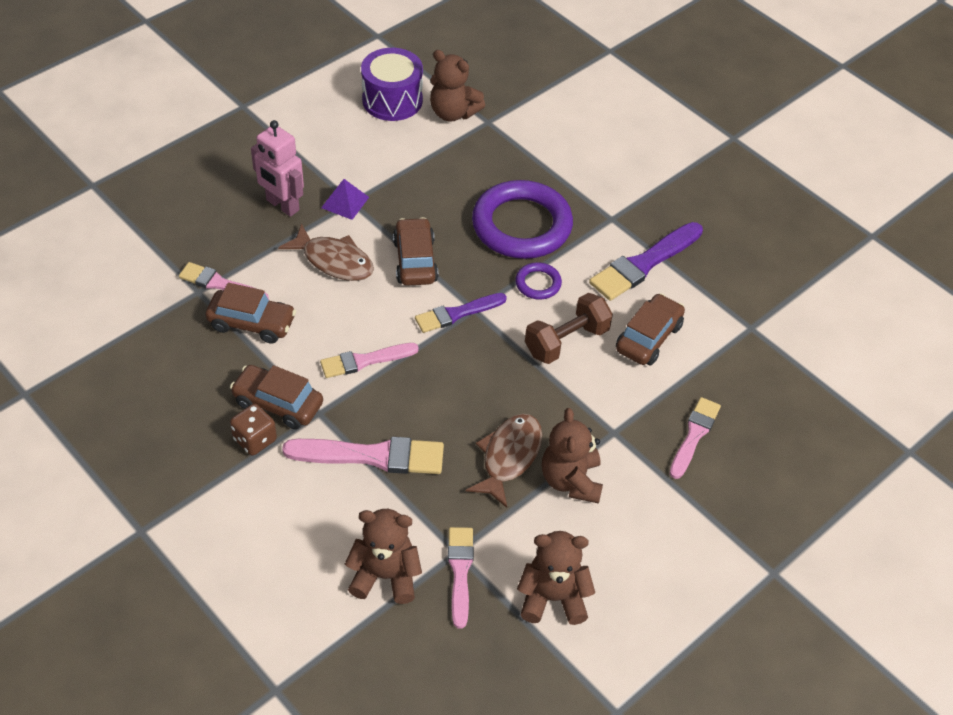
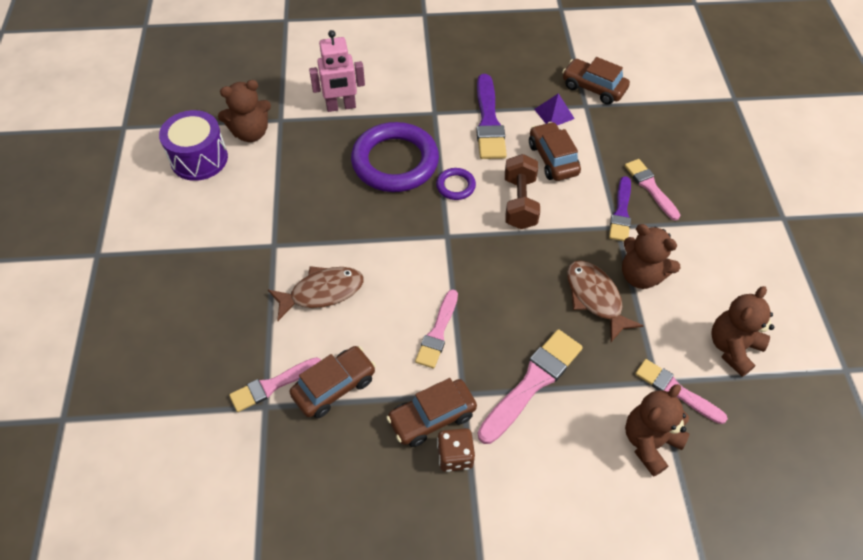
camera: 50 degrees left, 5 degrees up
pink robot [251,120,304,217] -> pink robot moved to [309,30,365,112]
purple pyramid [321,179,369,220] -> purple pyramid moved to [534,93,575,125]
brown car [393,217,438,286] -> brown car moved to [562,57,630,105]
purple brush [415,293,507,333] -> purple brush moved to [609,176,631,241]

